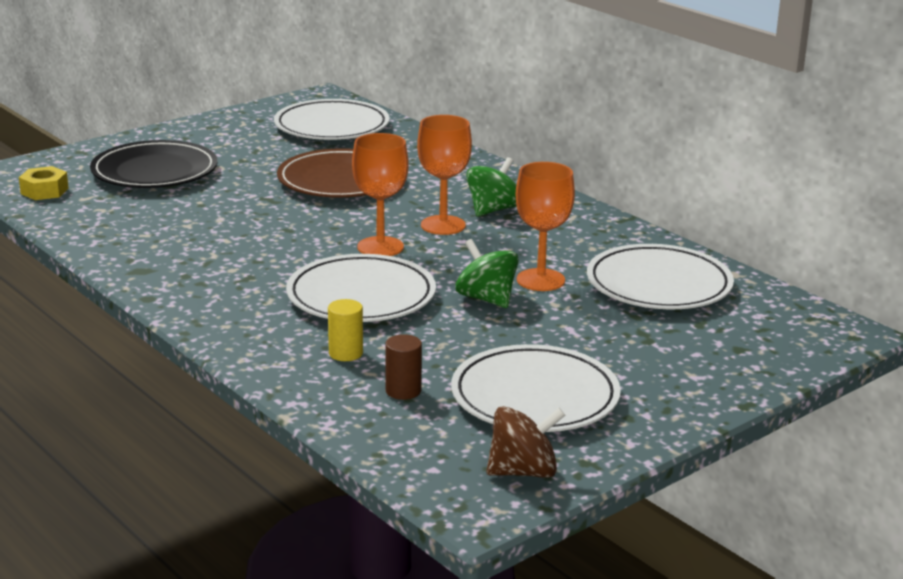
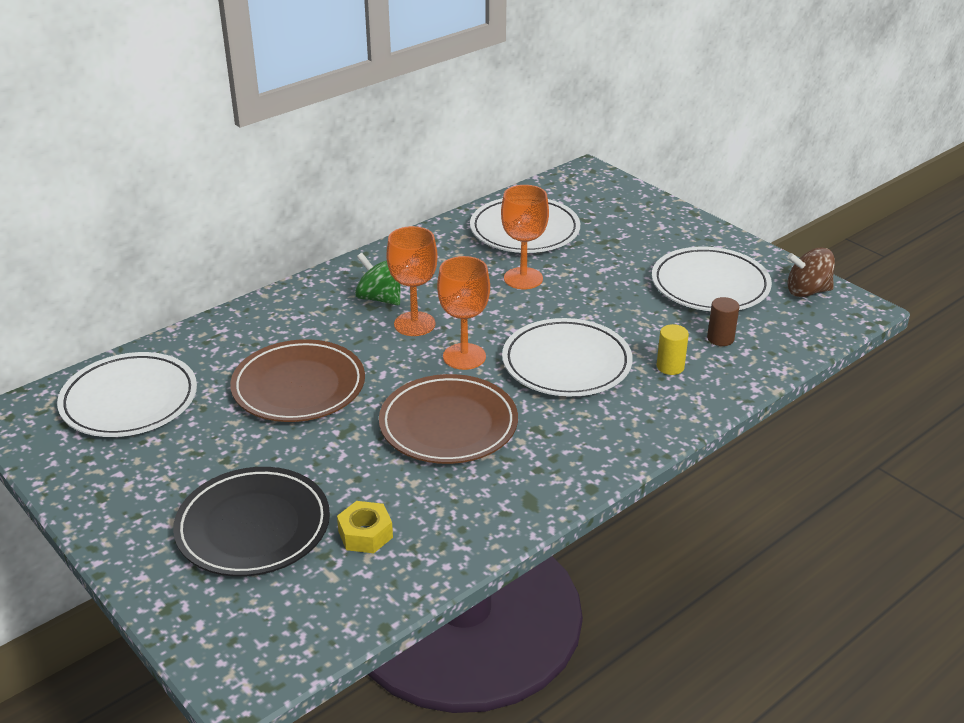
camera: 90 degrees left, 10 degrees up
yellow nut [19,166,69,200] -> yellow nut moved to [337,501,393,553]
green spinning top [455,239,519,308] -> none
brown spinning top [486,406,565,478] -> brown spinning top turned 75 degrees counterclockwise [787,247,835,297]
none -> brown plate [379,374,518,464]

